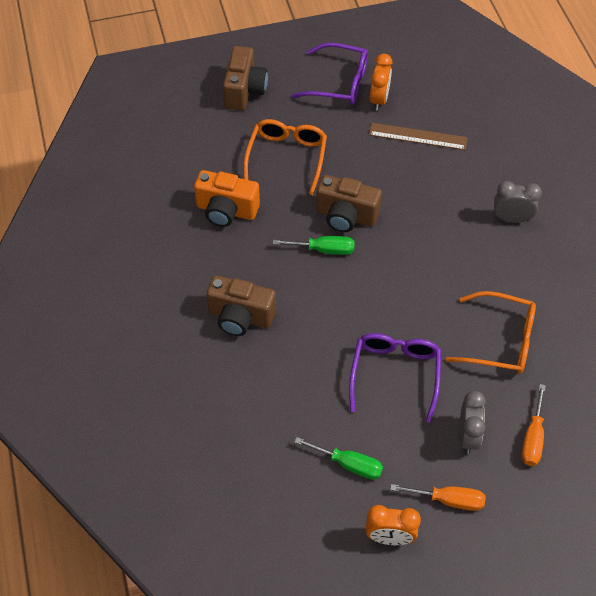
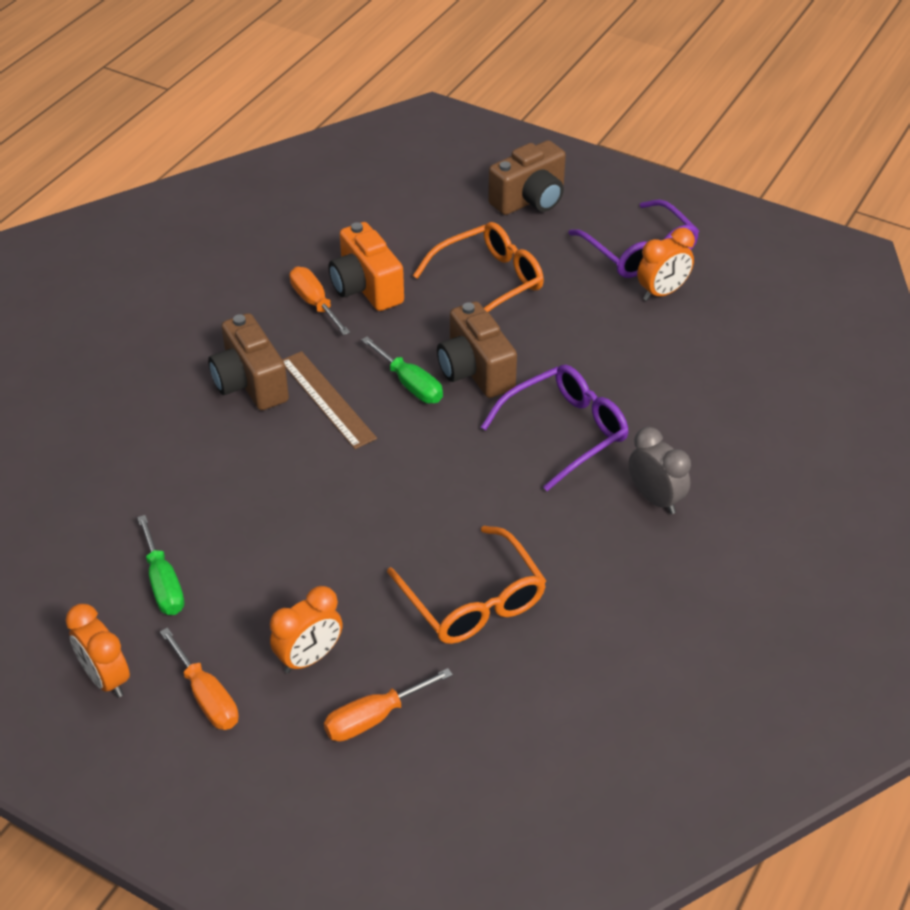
camera: 45 degrees right, 10 degrees down
purple glasses [349,333,441,423] -> purple glasses moved to [481,365,629,491]
brown ruler [369,123,468,150] -> brown ruler moved to [282,351,377,449]
grey clock [459,391,486,454] -> orange clock [270,586,343,673]
none -> orange screwdriver [290,267,350,335]

